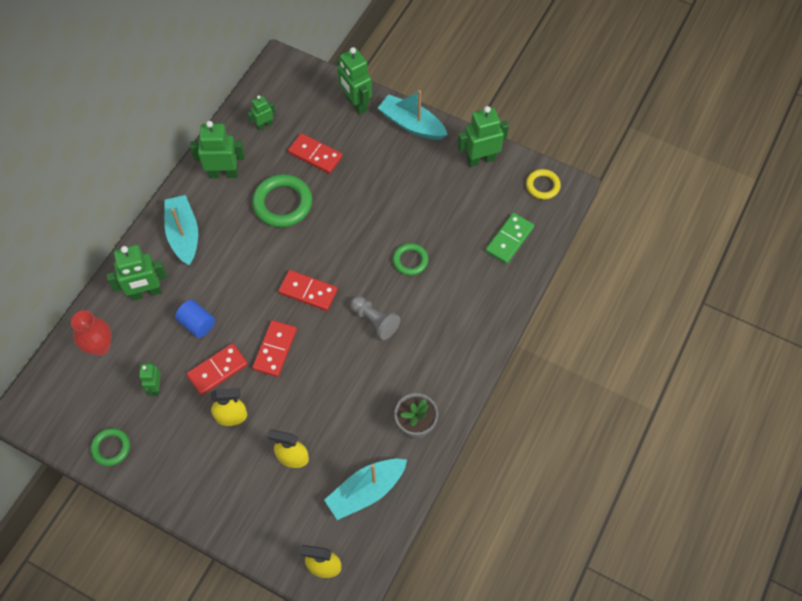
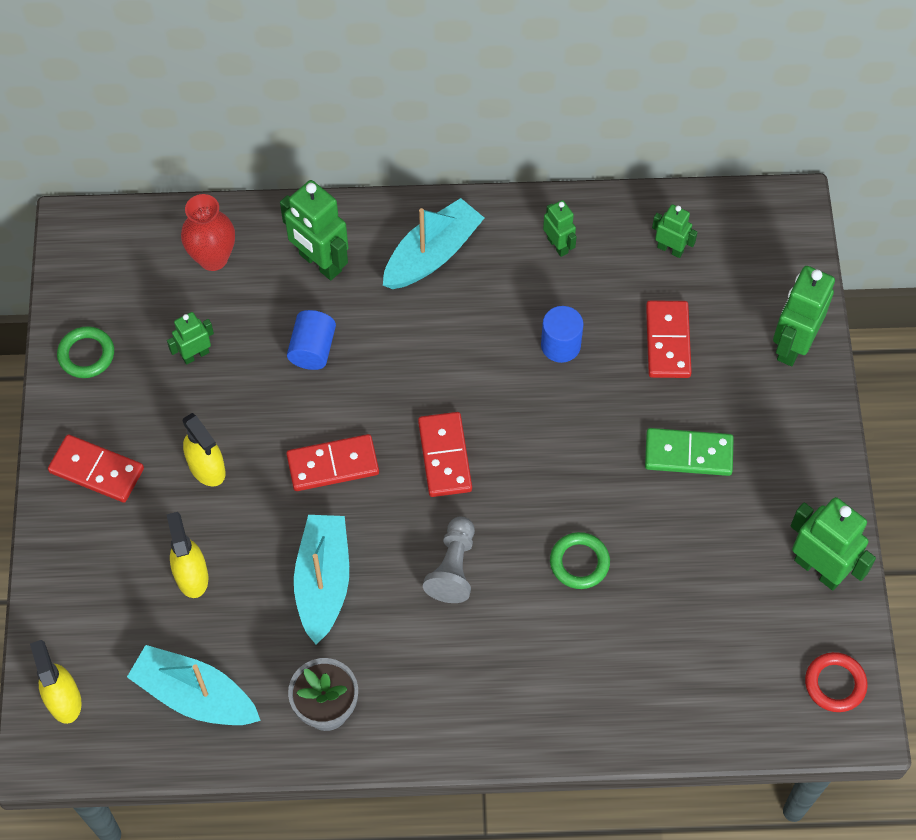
camera: 60 degrees right, 0 degrees up
red domino [186,343,248,395] -> red domino moved to [48,435,144,503]
green robot [190,121,245,178] -> green robot [543,200,577,257], size x0.56
green ring [252,174,312,227] -> blue cylinder [541,306,584,363]
turquoise boat [378,90,448,140] -> turquoise boat moved to [294,515,349,645]
green domino [485,213,534,264] -> green domino moved to [645,428,734,476]
yellow ring [526,169,561,199] -> red ring [805,652,868,712]

